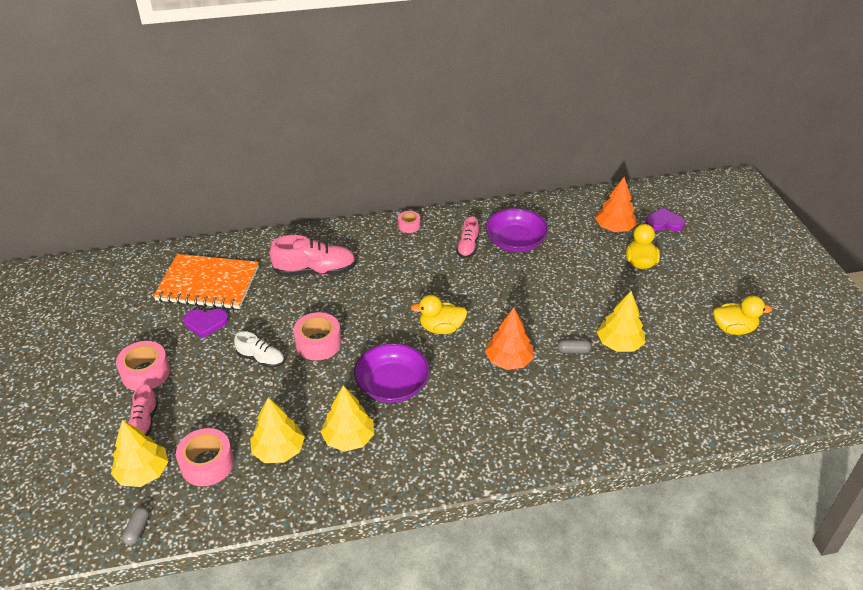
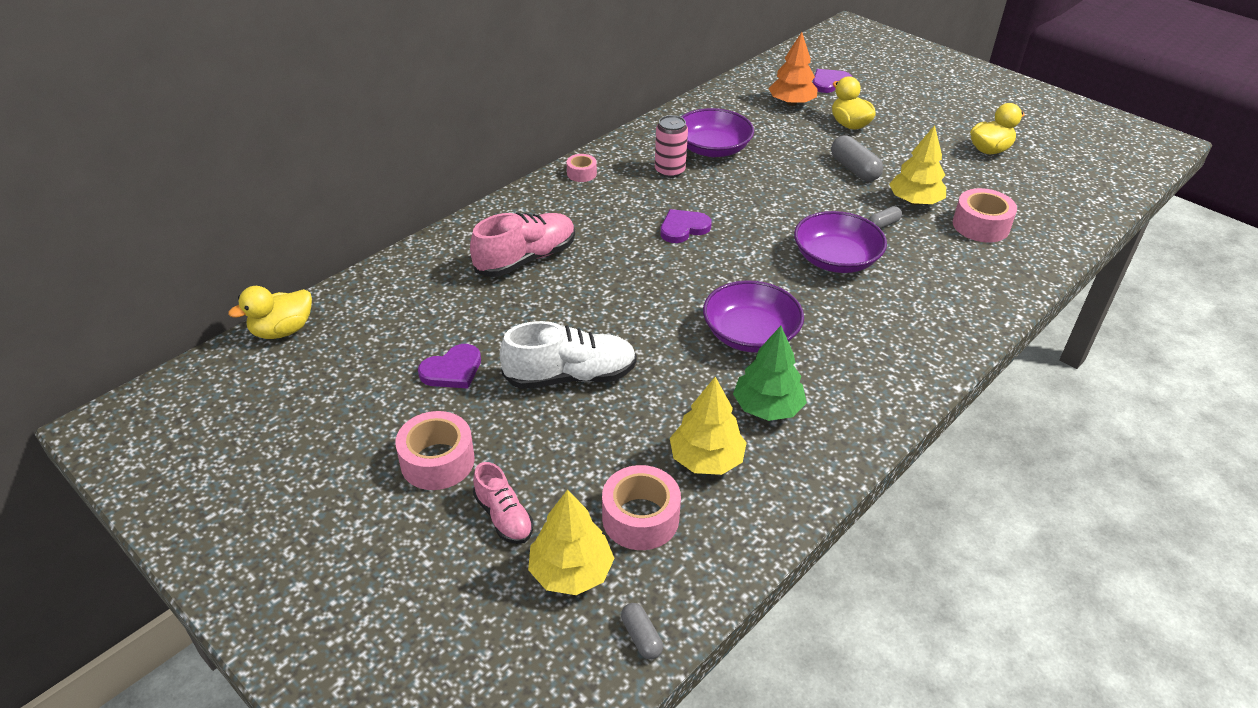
camera: 35 degrees left, 0 degrees up
orange notebook [153,254,259,309] -> none
white shoe [234,331,285,368] -> white shoe [500,321,637,389], size x1.70
pink tape [293,312,341,360] -> pink tape moved to [953,188,1017,242]
yellow tree [321,385,374,452] -> green tree [733,326,807,421]
yellow duck [411,295,467,334] -> yellow duck moved to [228,286,312,339]
pink shoe [456,217,479,258] -> pink can [655,115,688,178]
orange tree [485,307,534,370] -> purple bowl [794,211,887,273]
none -> purple heart [660,209,712,243]
none -> grey capsule [831,135,883,182]

